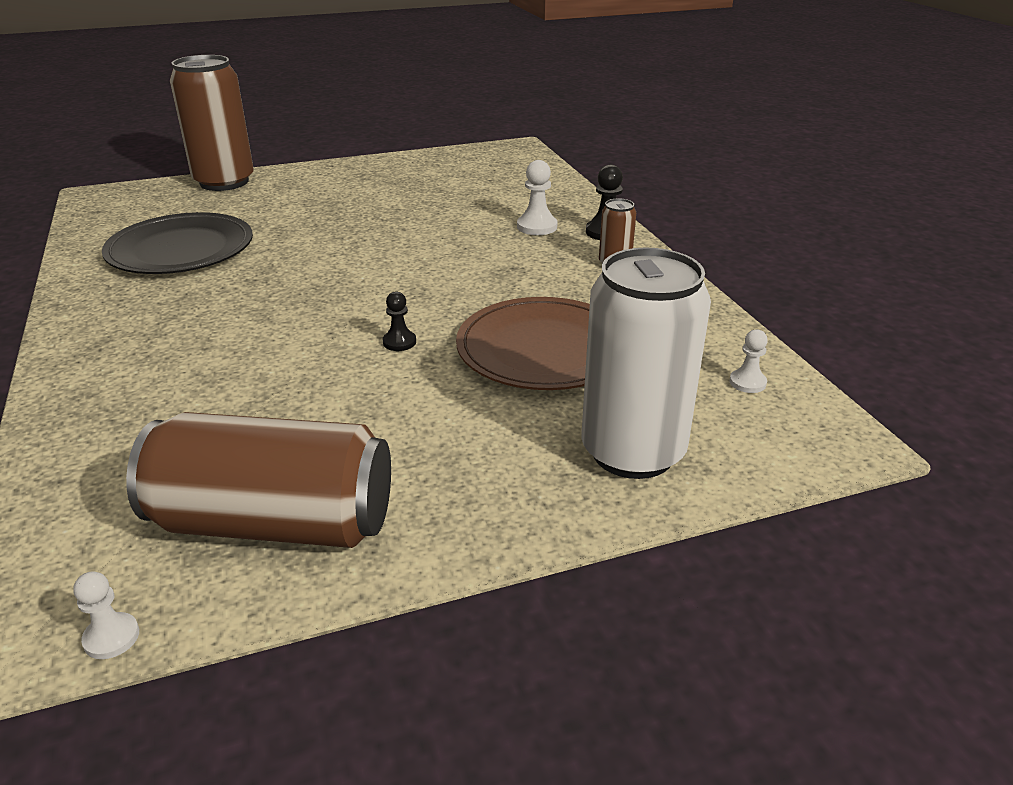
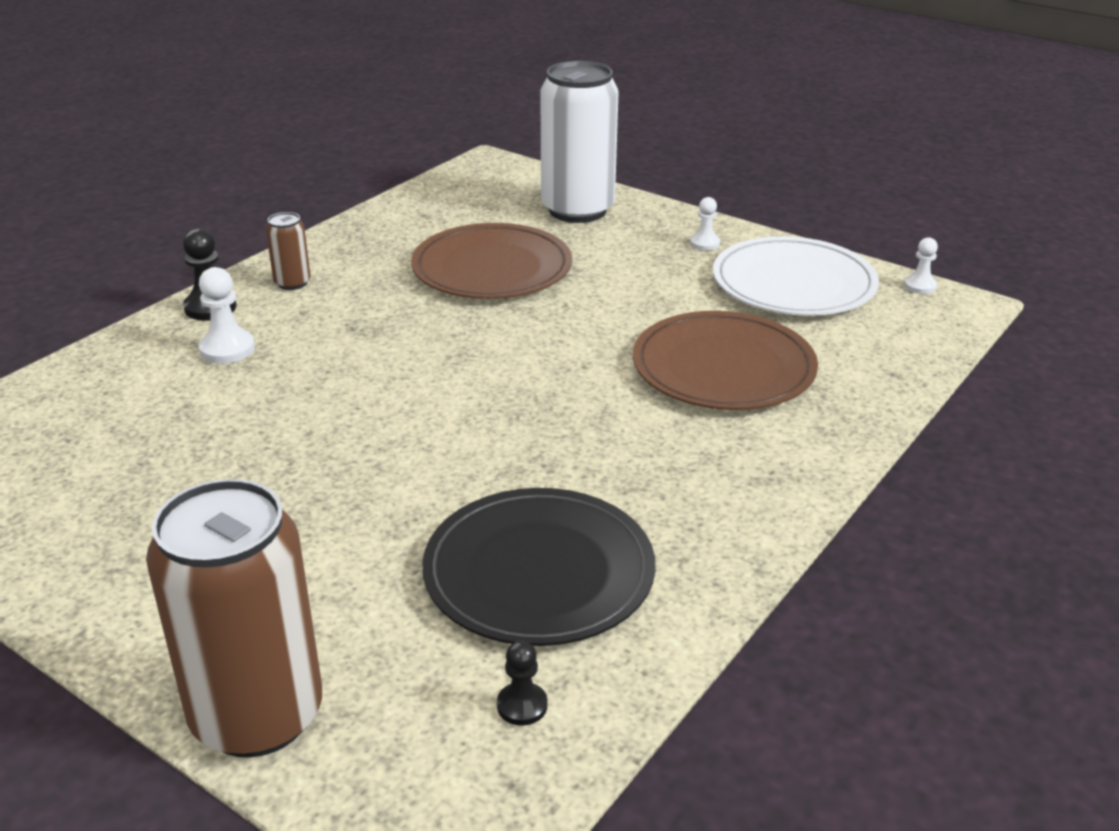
camera: 125 degrees left, 0 degrees up
brown can [126,412,391,548] -> white plate [713,236,879,316]
black pawn [383,291,416,351] -> black pawn moved to [497,641,547,726]
white pawn [729,329,768,393] -> white pawn moved to [690,197,720,251]
none -> brown plate [633,311,818,410]

